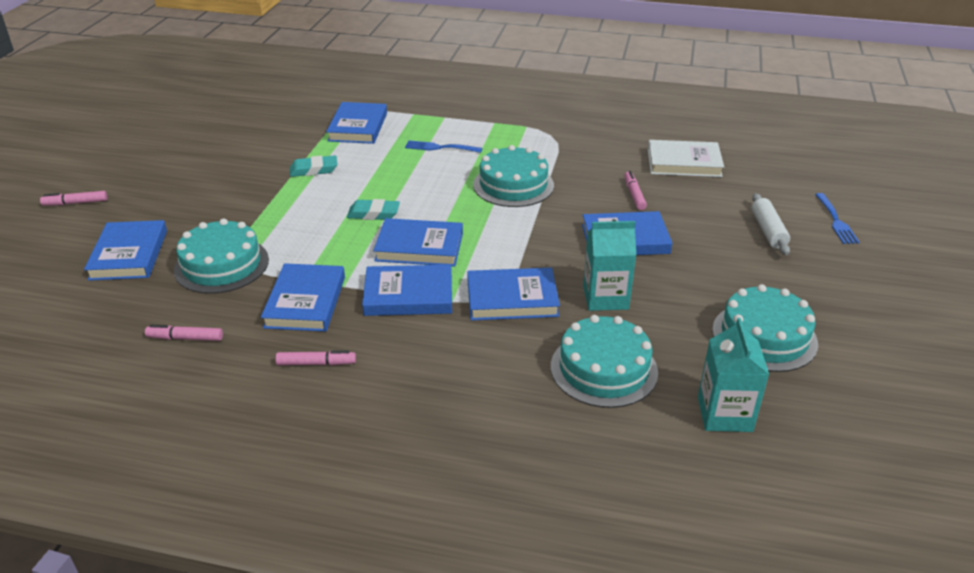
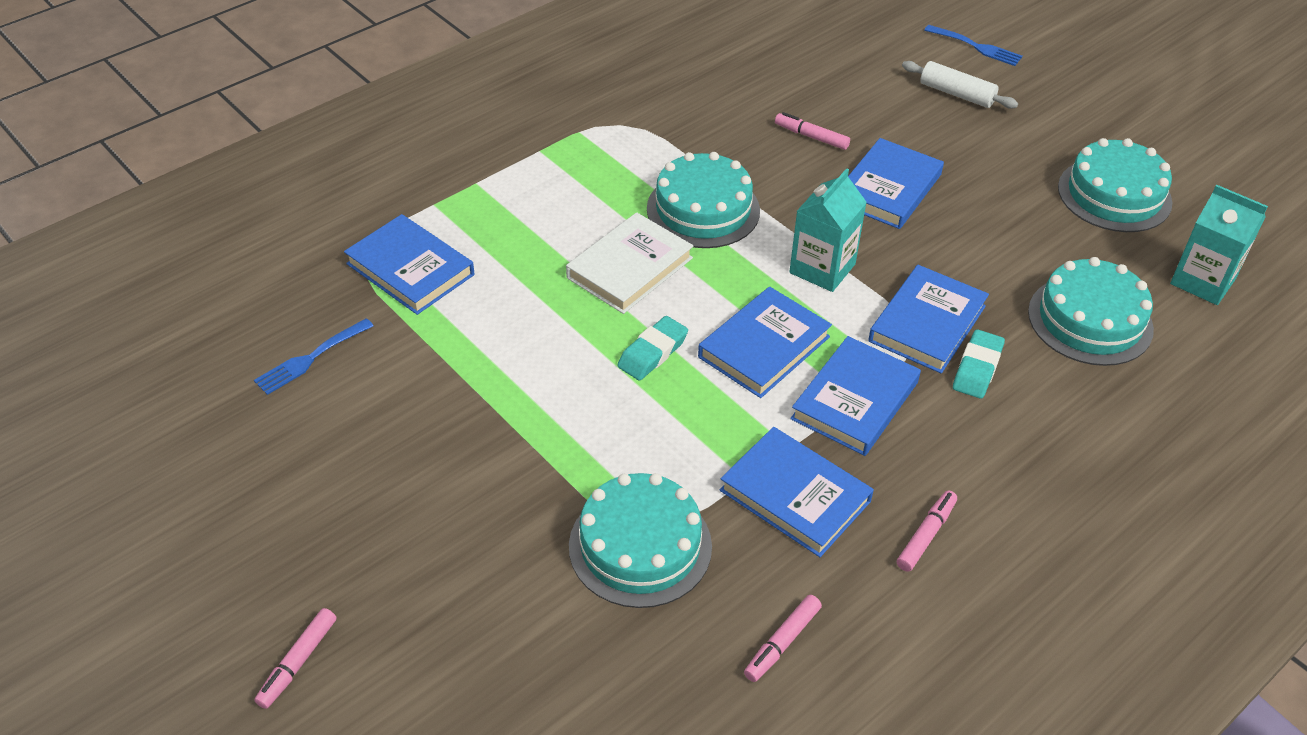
camera: 55 degrees left, 10 degrees up
blue book [84,220,167,281] -> none
turquoise eraser [290,155,337,177] -> turquoise eraser moved to [953,329,1005,399]
blue fork [405,140,482,153] -> blue fork moved to [254,318,373,395]
turquoise carton [583,221,636,311] -> turquoise carton moved to [789,168,867,292]
white book [648,140,724,177] -> white book moved to [566,212,693,314]

